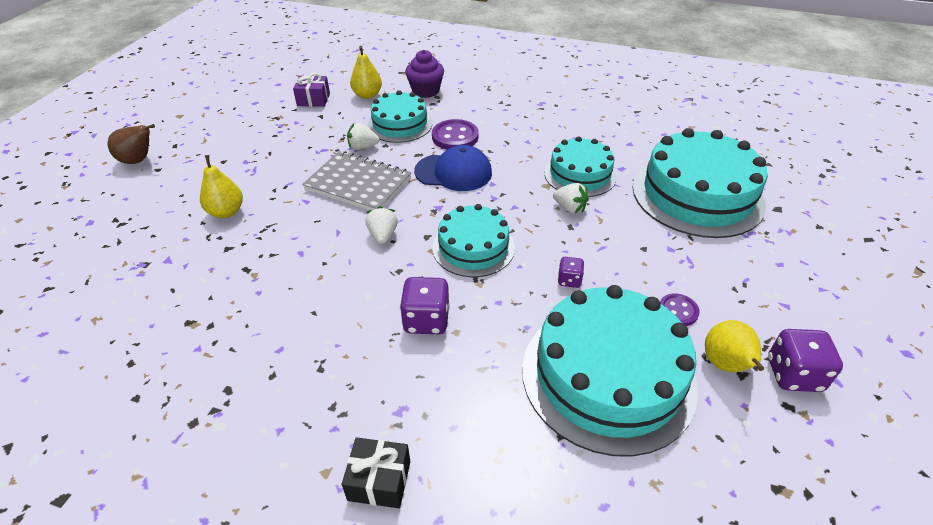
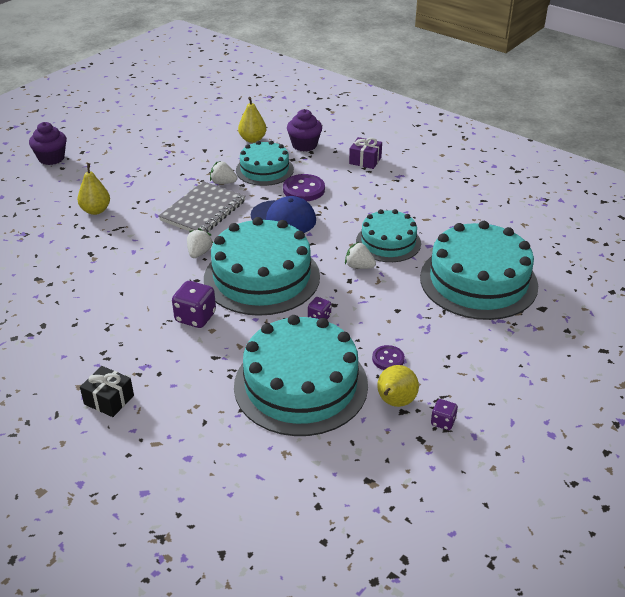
camera: 20 degrees right, 5 degrees down
brown pear [107,124,155,164] -> purple cupcake [29,122,67,165]
purple gift [293,73,330,107] -> purple gift moved to [349,137,382,169]
grey notebook [302,151,411,210] -> grey notebook turned 75 degrees clockwise [159,181,246,233]
turquoise cake [432,204,515,277] -> turquoise cake [204,217,320,316], size x1.70
white strawberry [553,183,589,214] -> white strawberry turned 150 degrees clockwise [345,242,376,269]
purple dice [768,329,843,392] -> purple dice [431,399,458,430], size x0.56

